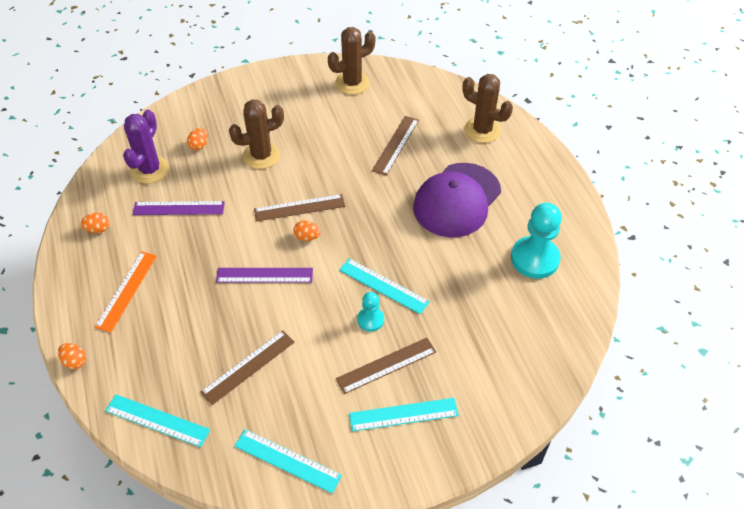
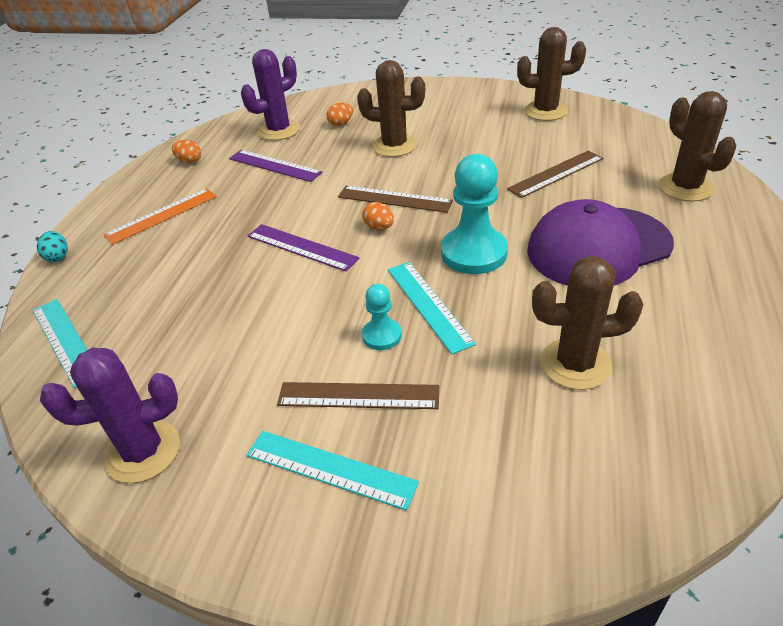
camera: 35 degrees right, 10 degrees down
orange egg [58,343,86,369] -> turquoise egg [37,231,68,262]
brown ruler [201,330,294,405] -> none
turquoise ruler [234,429,342,494] -> purple cactus [40,348,180,483]
turquoise pawn [511,203,562,279] -> turquoise pawn moved to [441,154,508,274]
none -> brown cactus [532,256,644,390]

